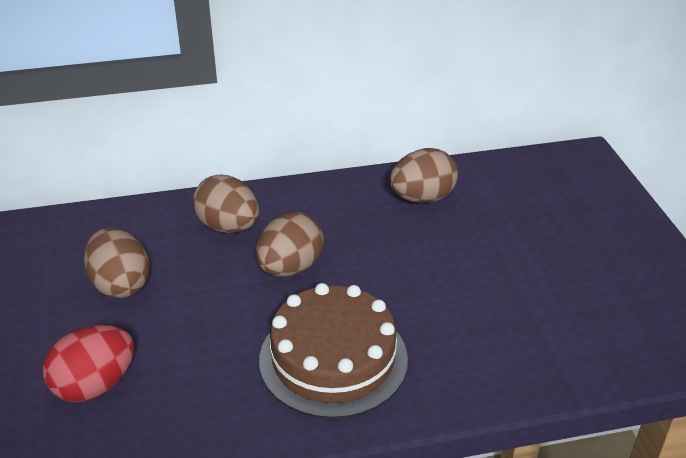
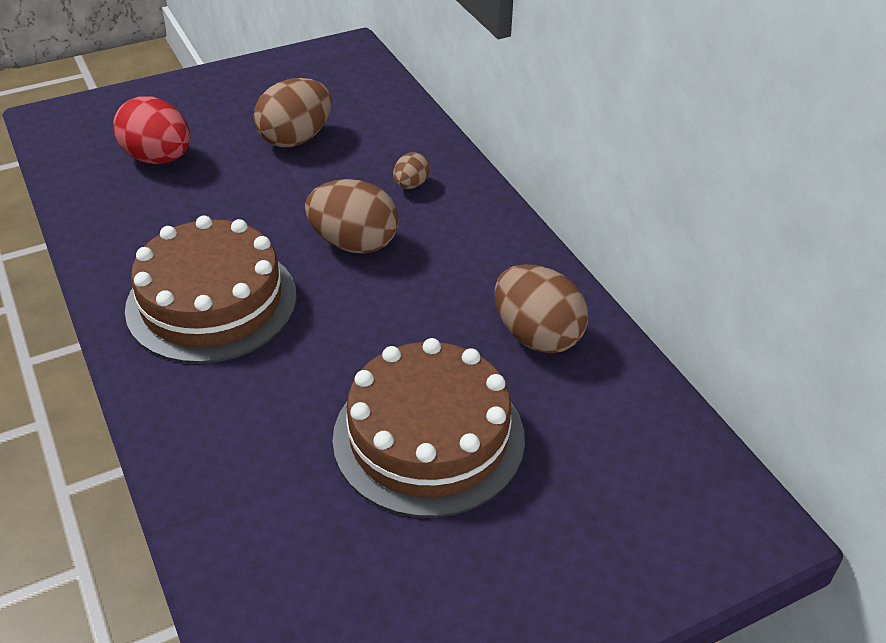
camera: 75 degrees right, 5 degrees up
brown egg [193,175,259,233] -> brown egg [393,152,430,189], size x0.51
none -> brown cake [333,338,525,518]

